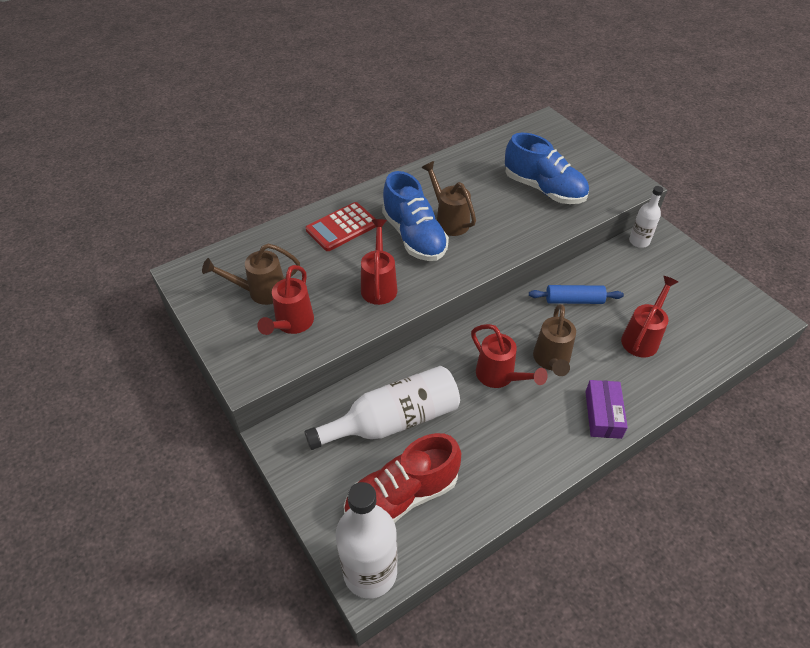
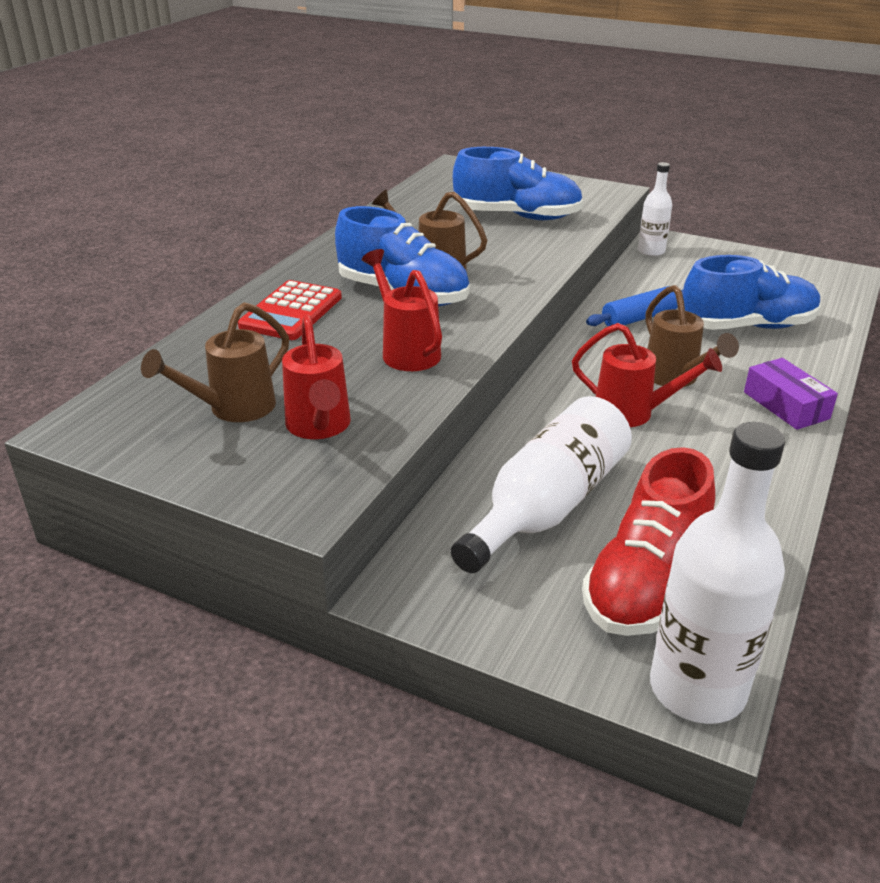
camera: 30 degrees left, 15 degrees down
red watering can [621,276,678,357] -> blue shoe [682,255,821,330]

